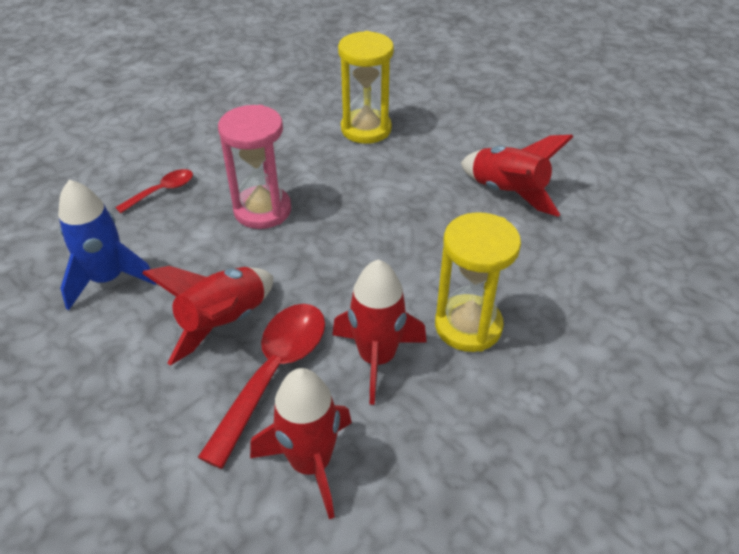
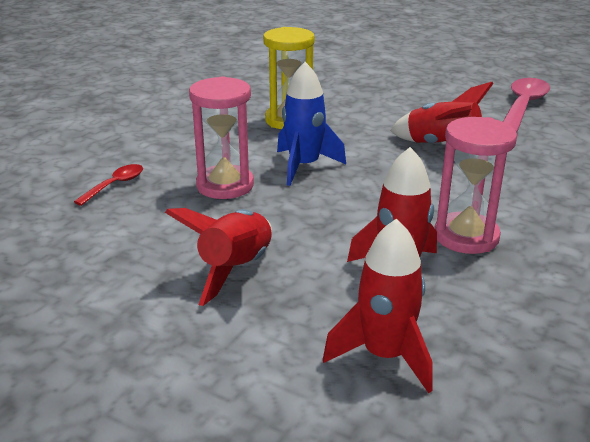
camera: 15 degrees left, 15 degrees down
blue rocket [58,180,156,310] -> blue rocket moved to [277,62,346,186]
red spoon [198,304,325,469] -> none
yellow hourglass [435,212,521,352] -> pink hourglass [435,117,517,254]
none -> pink spoon [503,78,550,133]

